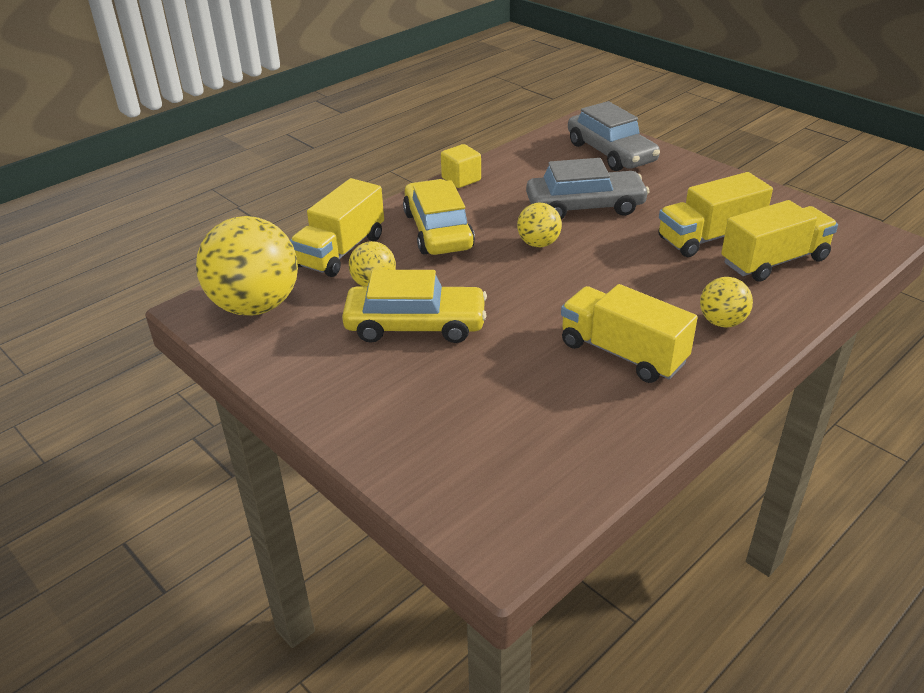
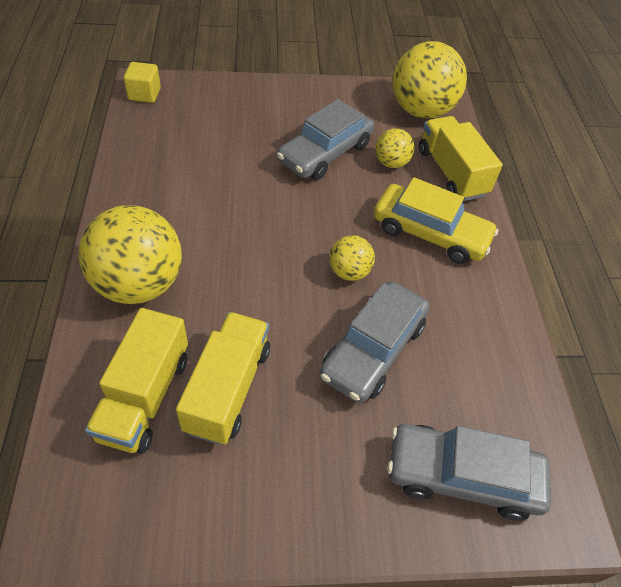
camera: 125 degrees right, 15 degrees up
yellow car [342,270,487,343] -> grey car [277,99,374,180]
yellow cube [441,144,481,188] -> yellow cube moved to [123,62,161,103]
yellow truck [561,284,698,383] -> none
yellow ball [700,277,753,327] -> yellow ball [79,205,182,304], size x2.00

